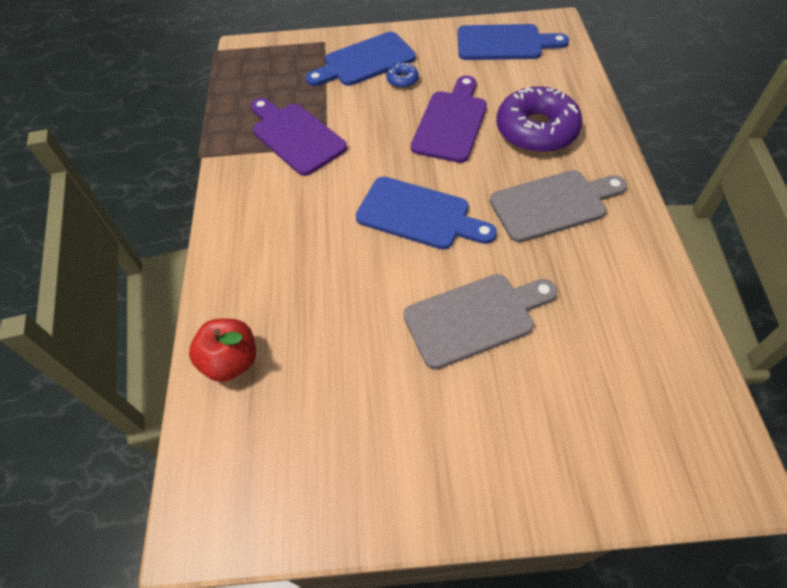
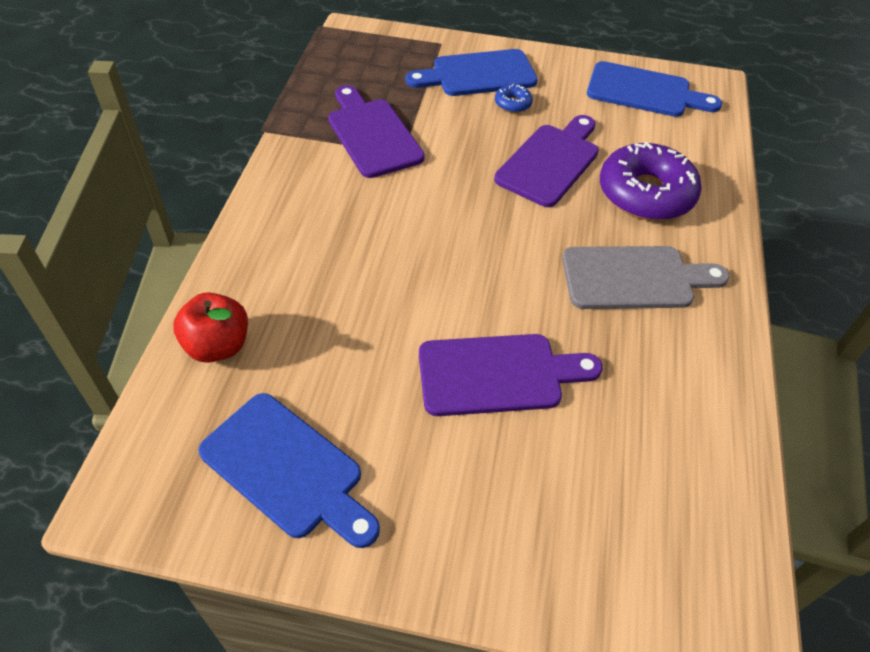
camera: 10 degrees right, 5 degrees down
blue cutting board [356,177,497,250] -> blue cutting board moved to [198,393,380,548]
grey cutting board [403,274,557,369] -> purple cutting board [419,334,603,416]

